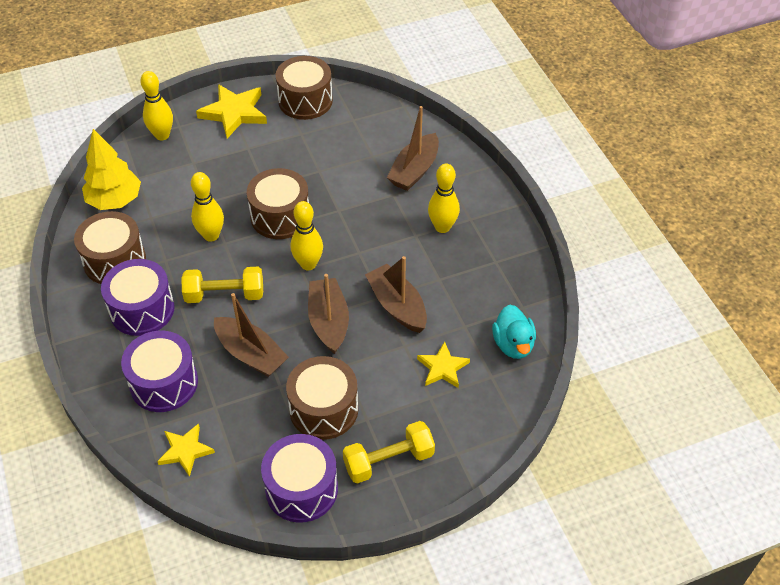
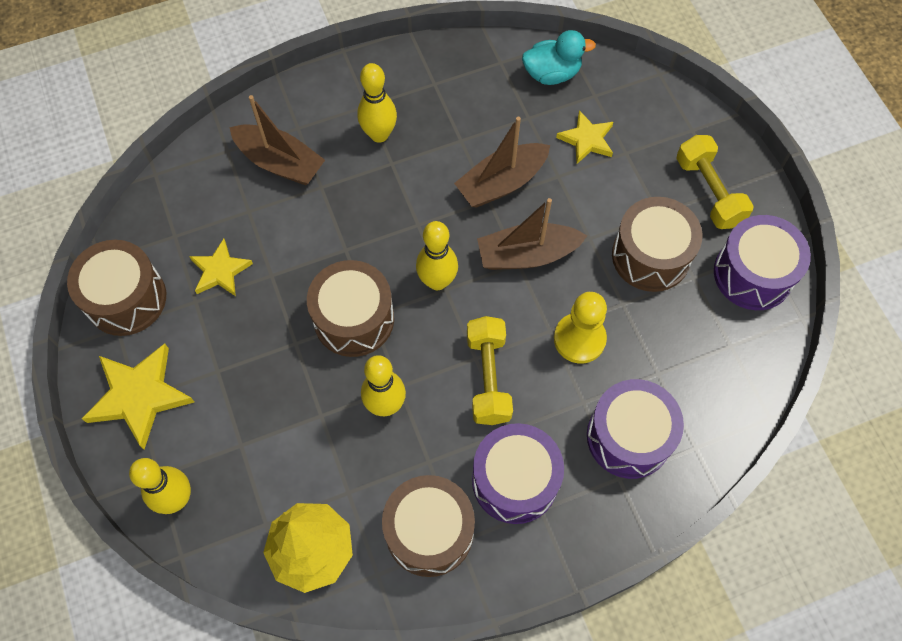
camera: 90 degrees left, 15 degrees up
yellow star [157,423,215,477] -> yellow star moved to [189,239,253,296]
brown boat [214,293,289,377] -> yellow pawn [554,292,607,363]

